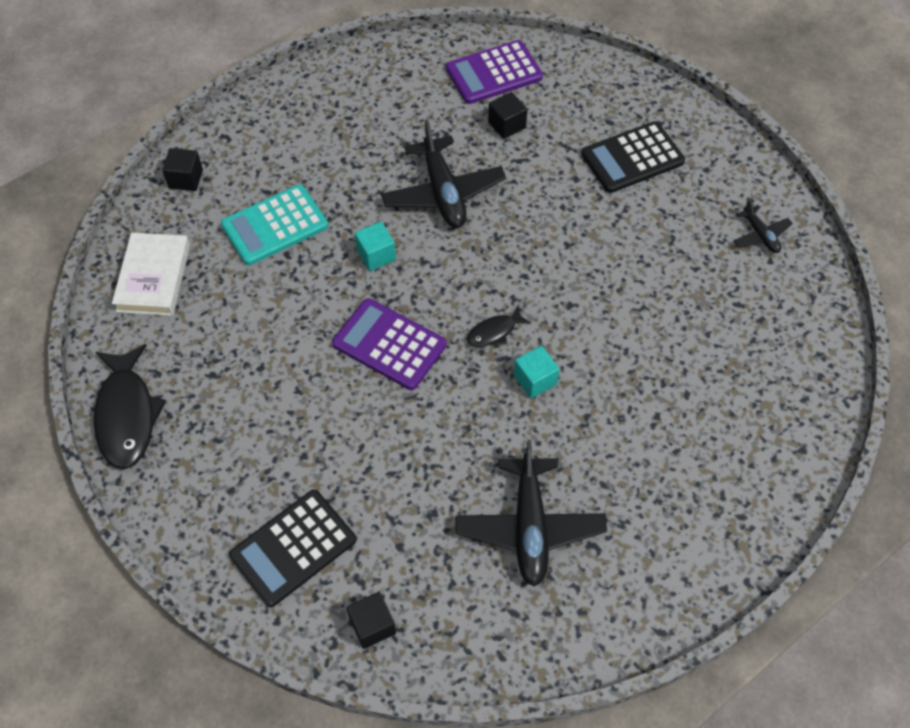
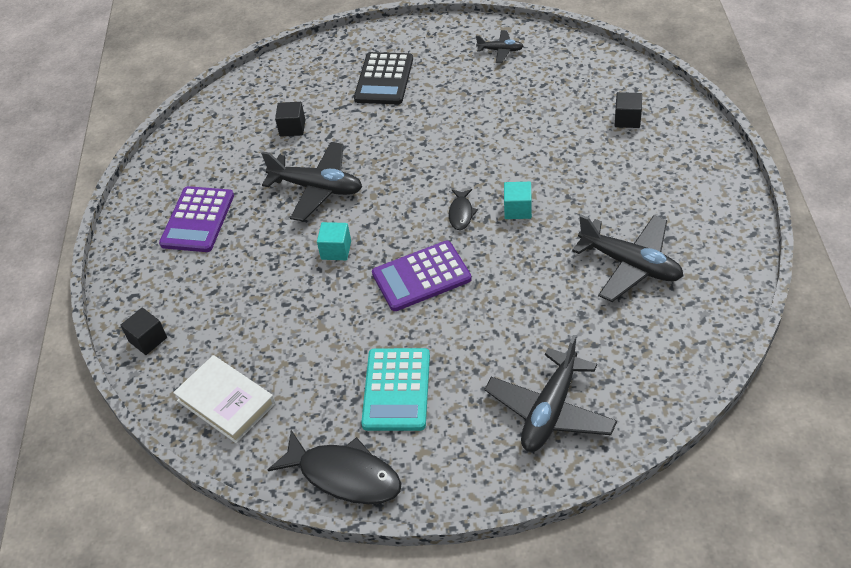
camera: 50 degrees left, 10 degrees down
turquoise calculator [221,184,329,265] -> turquoise calculator moved to [361,348,430,431]
black calculator [229,490,356,607] -> black plane [484,335,617,452]
black cube [346,592,396,649] -> black cube moved to [615,92,642,128]
purple calculator [446,40,543,104] -> purple calculator moved to [159,186,234,252]

